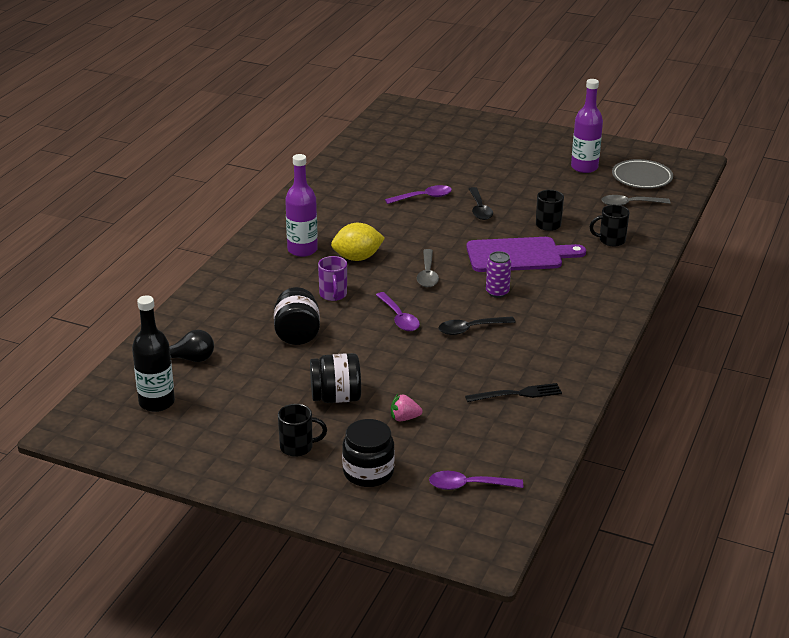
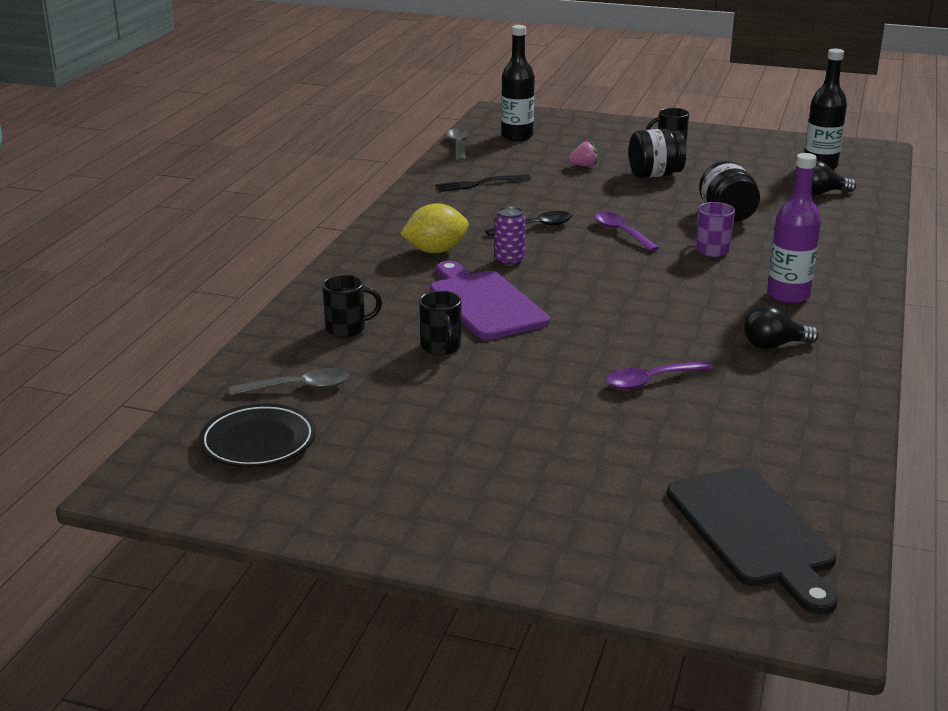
camera: 175 degrees right, 5 degrees down
yellow lemon [331,223,385,261] -> yellow lemon moved to [400,203,469,253]
black jar [342,419,395,487] -> none
grey spoon [417,249,439,287] -> grey spoon moved to [446,128,469,161]
purple spoon [429,471,523,490] -> black bottle [501,25,535,141]
purple cutting board [466,237,586,272] -> purple cutting board turned 75 degrees clockwise [430,261,550,340]
black spoon [469,187,493,220] -> none
purple bottle [571,79,603,173] -> none
grey plate [612,159,673,189] -> black plate [199,404,316,467]
none -> black cutting board [667,467,838,615]
none -> black light bulb [744,305,819,349]

